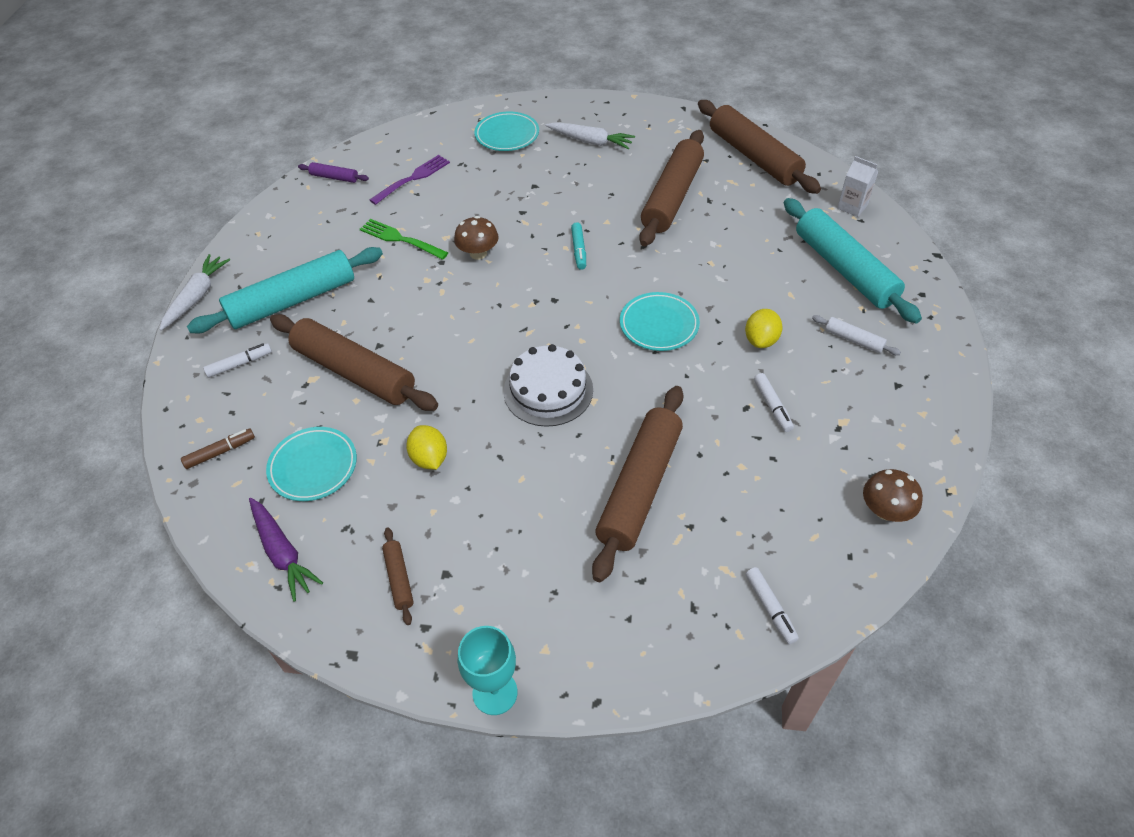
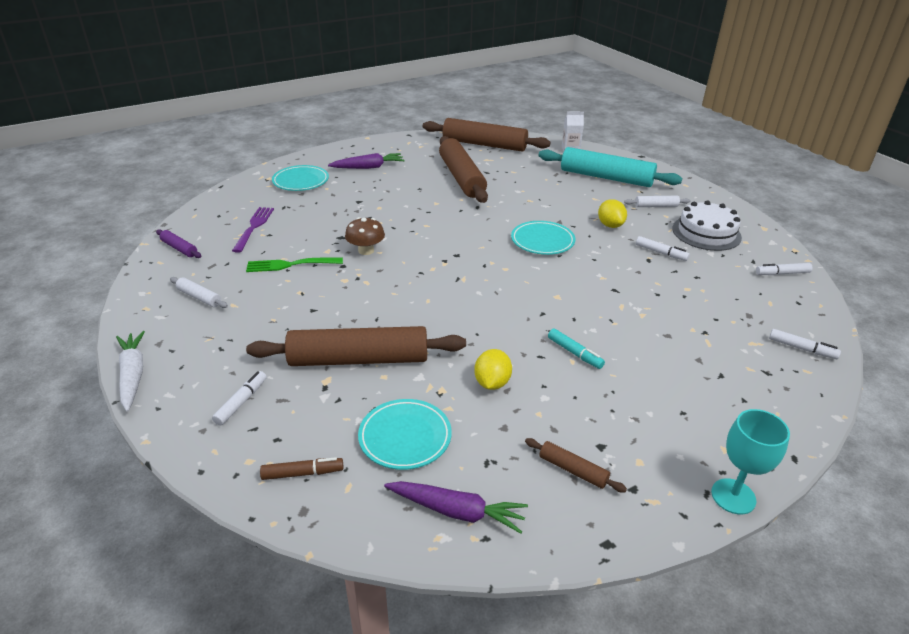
camera: 40 degrees left, 15 degrees down
brown marker [181,429,255,469] -> brown marker turned 60 degrees clockwise [260,457,343,480]
turquoise rolling pin [187,247,383,334] -> none
purple rolling pin [298,162,369,183] -> purple rolling pin turned 60 degrees clockwise [156,229,201,258]
yellow lemon [406,425,447,470] -> yellow lemon turned 75 degrees clockwise [474,349,512,390]
white cake [504,344,593,427] -> white cake moved to [672,200,742,251]
white carrot [545,122,635,149] -> purple carrot [328,153,405,169]
turquoise marker [571,222,586,270] -> turquoise marker moved to [548,328,605,369]
brown rolling pin [592,386,683,582] -> none
brown mushroom [863,469,923,522] -> white marker [756,263,813,275]
none -> white rolling pin [170,277,228,308]

